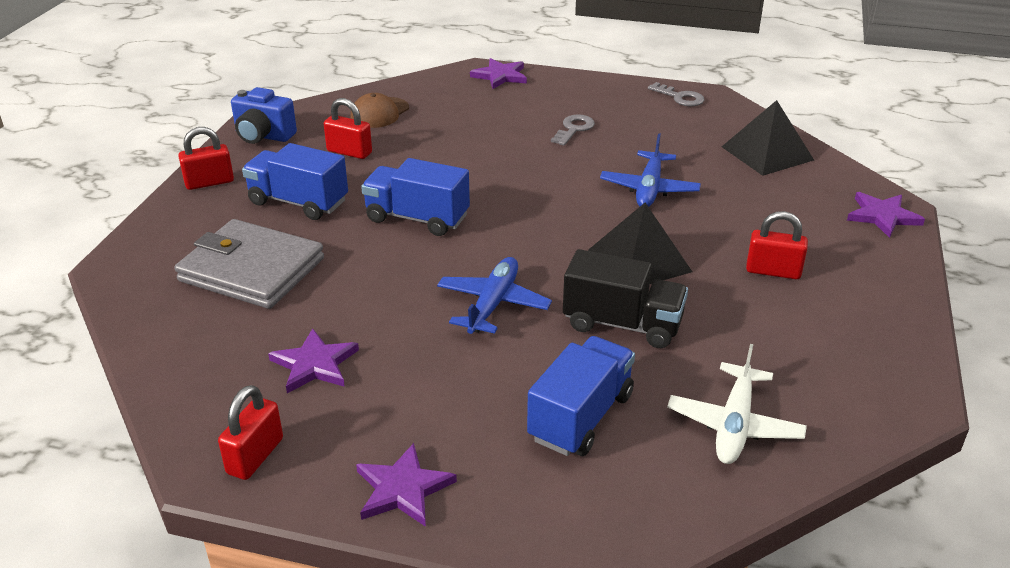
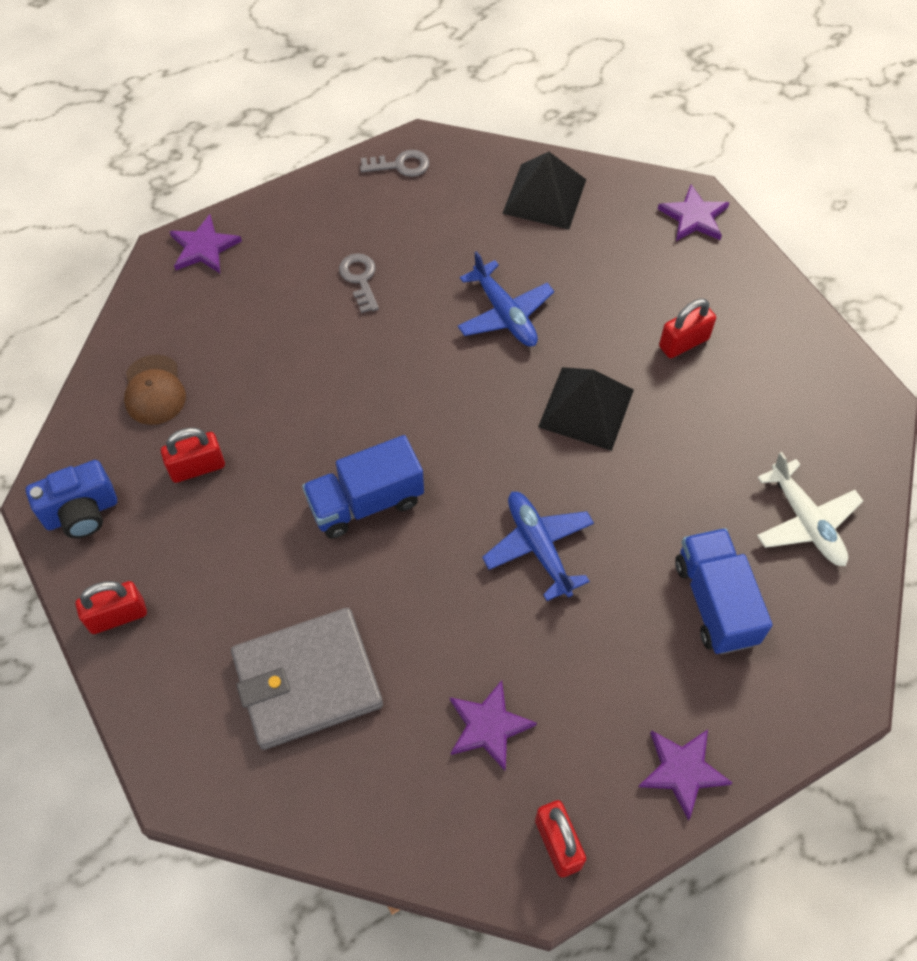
camera: 45 degrees left, 25 degrees up
red padlock [178,127,234,190] -> red padlock turned 45 degrees clockwise [76,581,147,634]
blue truck [242,143,348,220] -> none
black truck [563,249,688,348] -> none

